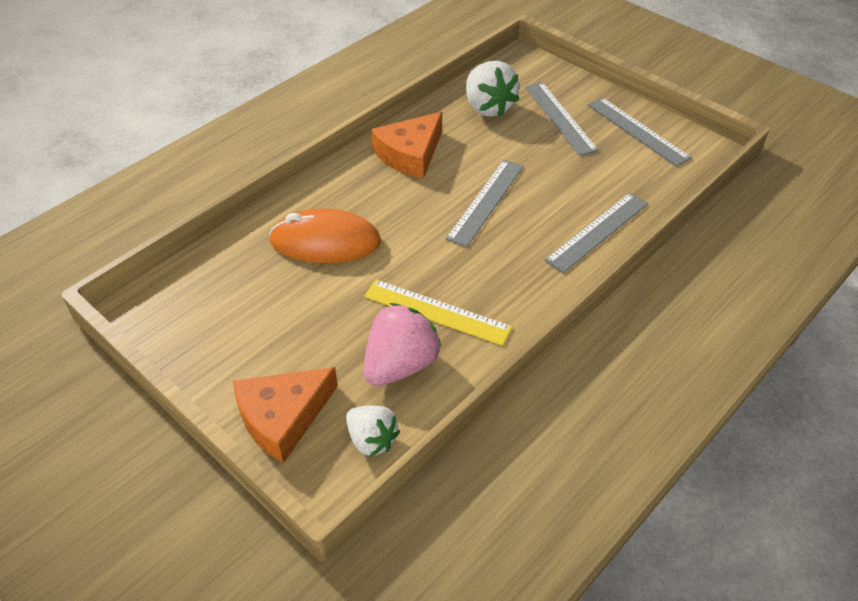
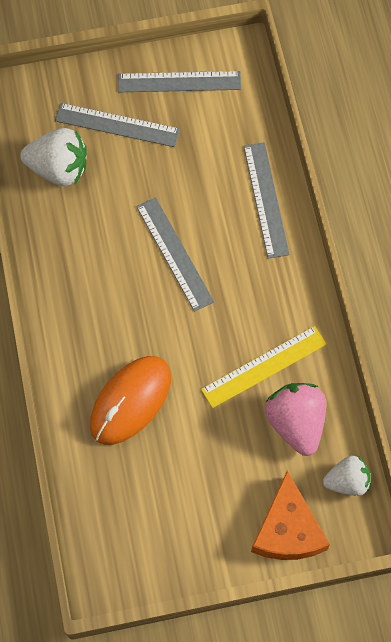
camera: 55 degrees left, 20 degrees up
orange cheese [371,112,442,179] -> none

